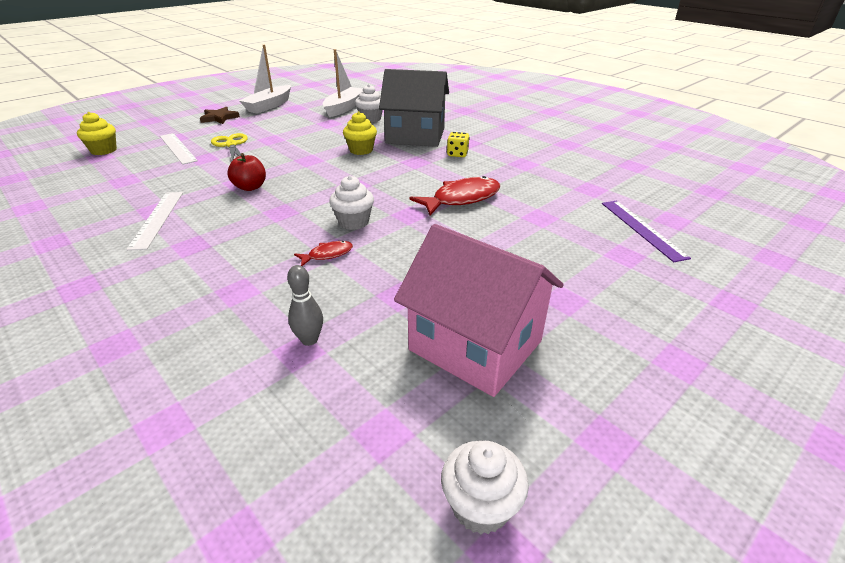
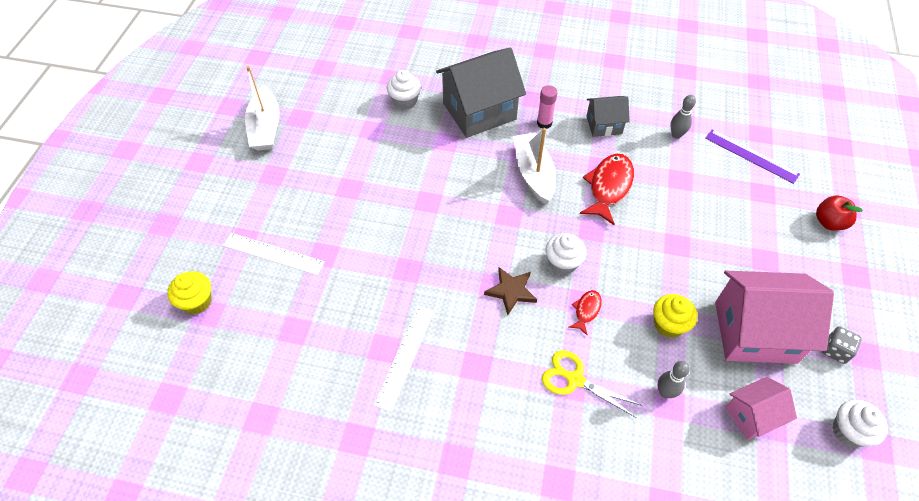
camera: 35 degrees left, 20 degrees up
white ruler [126,192,183,251] -> white ruler turned 60 degrees clockwise [374,306,434,412]
brown star [200,107,240,124] -> brown star moved to [484,267,537,315]
yellow scissors [211,133,248,161] -> yellow scissors moved to [542,350,641,418]
red apple [227,153,266,191] -> red apple moved to [816,196,863,231]
white boat [323,49,363,117] -> white boat moved to [513,128,556,204]
yellow cupcake [343,111,377,155] -> yellow cupcake moved to [653,294,697,338]
yellow dice [447,132,470,157] -> pink glue stick [537,85,557,129]
none -> grey house [586,96,630,137]
none -> grey bowling pin [670,95,696,139]
none -> pink house [726,377,797,440]
none -> grey dice [822,326,862,364]

